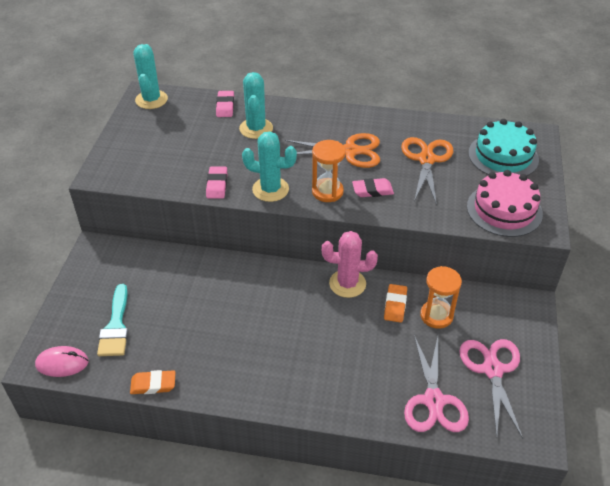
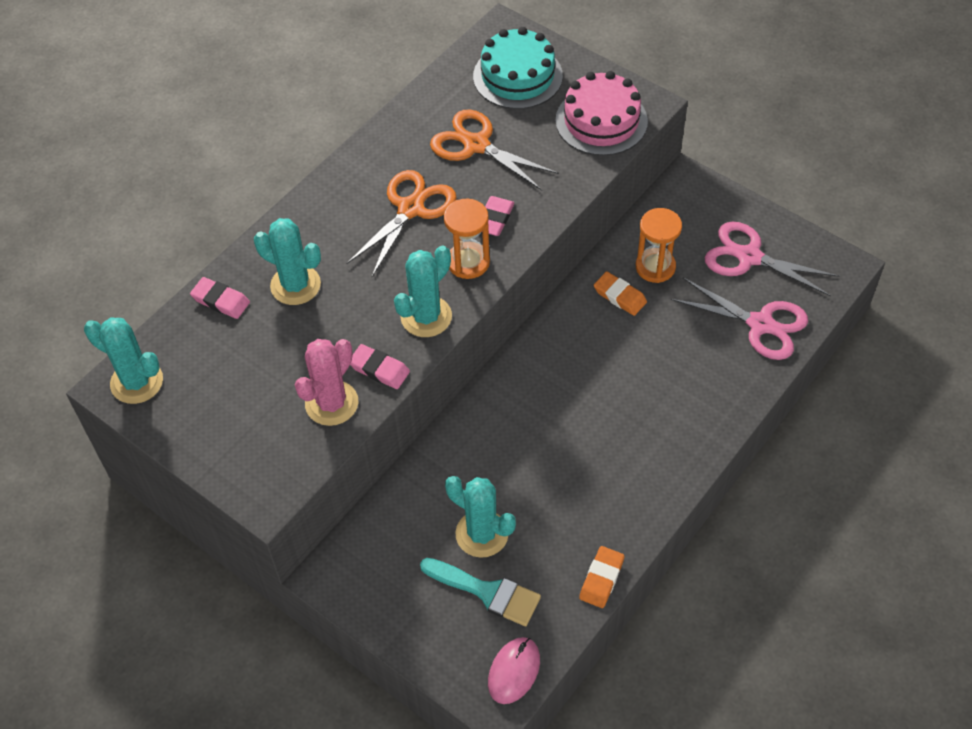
camera: 60 degrees left, 10 degrees up
pink cactus [322,231,378,298] -> pink cactus moved to [295,339,358,426]
none -> turquoise cactus [445,476,516,558]

